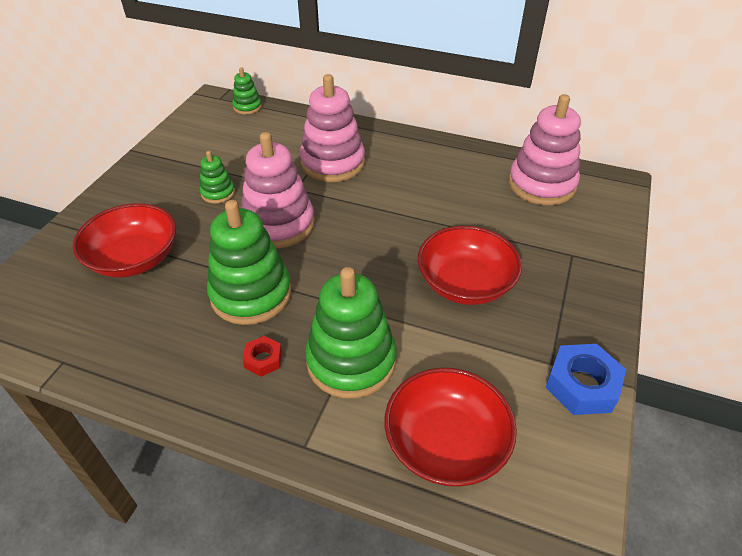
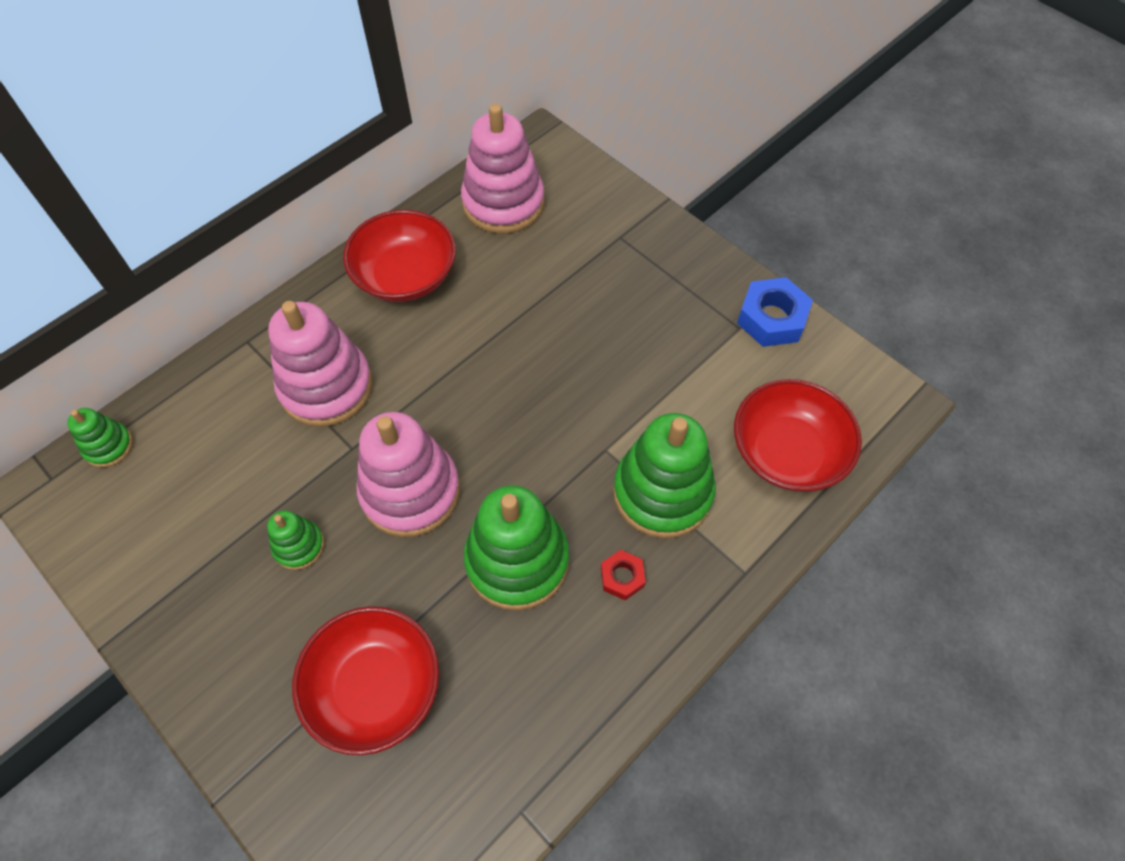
camera: 65 degrees left, 15 degrees up
red bowl [418,226,522,305] -> red bowl moved to [343,210,456,302]

